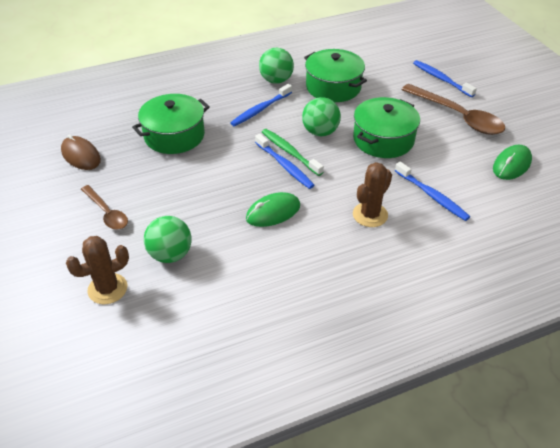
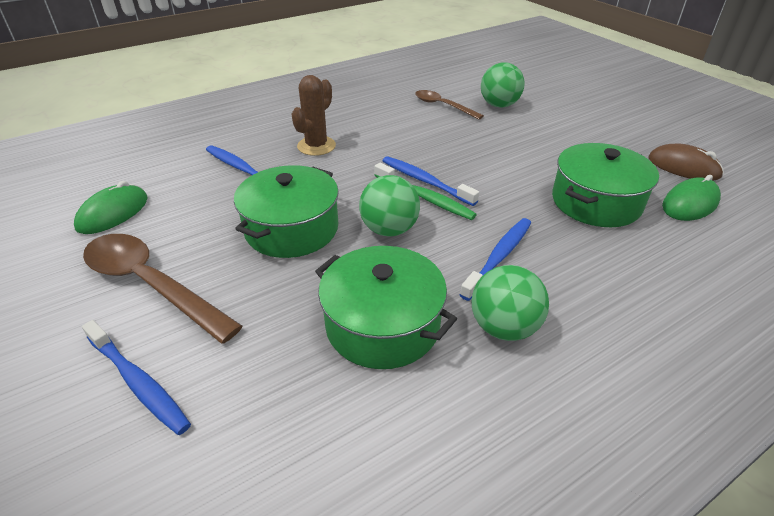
camera: 170 degrees right, 5 degrees down
brown cactus [66,236,129,304] -> none
brown spoon [81,185,128,230] -> brown spoon moved to [415,90,484,120]
green mouse [246,192,300,227] -> green mouse moved to [662,175,721,221]

